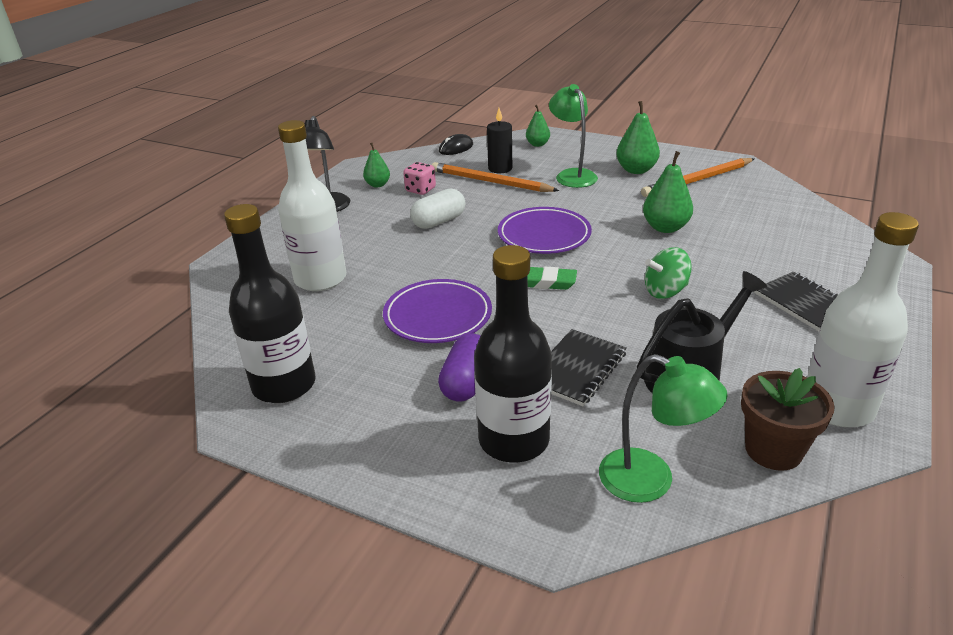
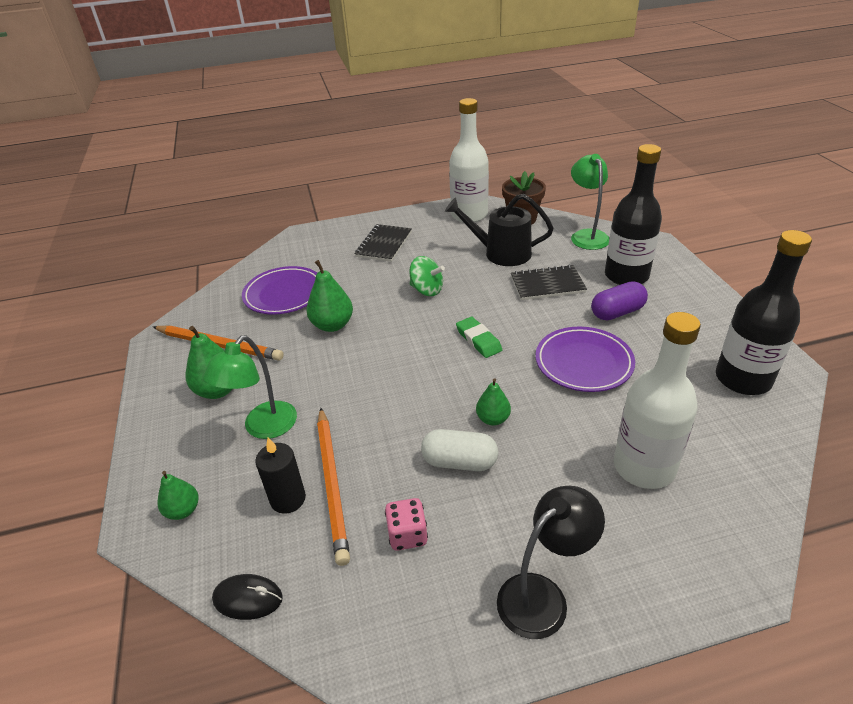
camera: 130 degrees left, 5 degrees up
green pear [363,143,390,188] -> green pear moved to [476,378,511,426]
purple plate [498,207,592,254] -> purple plate moved to [242,266,317,315]

